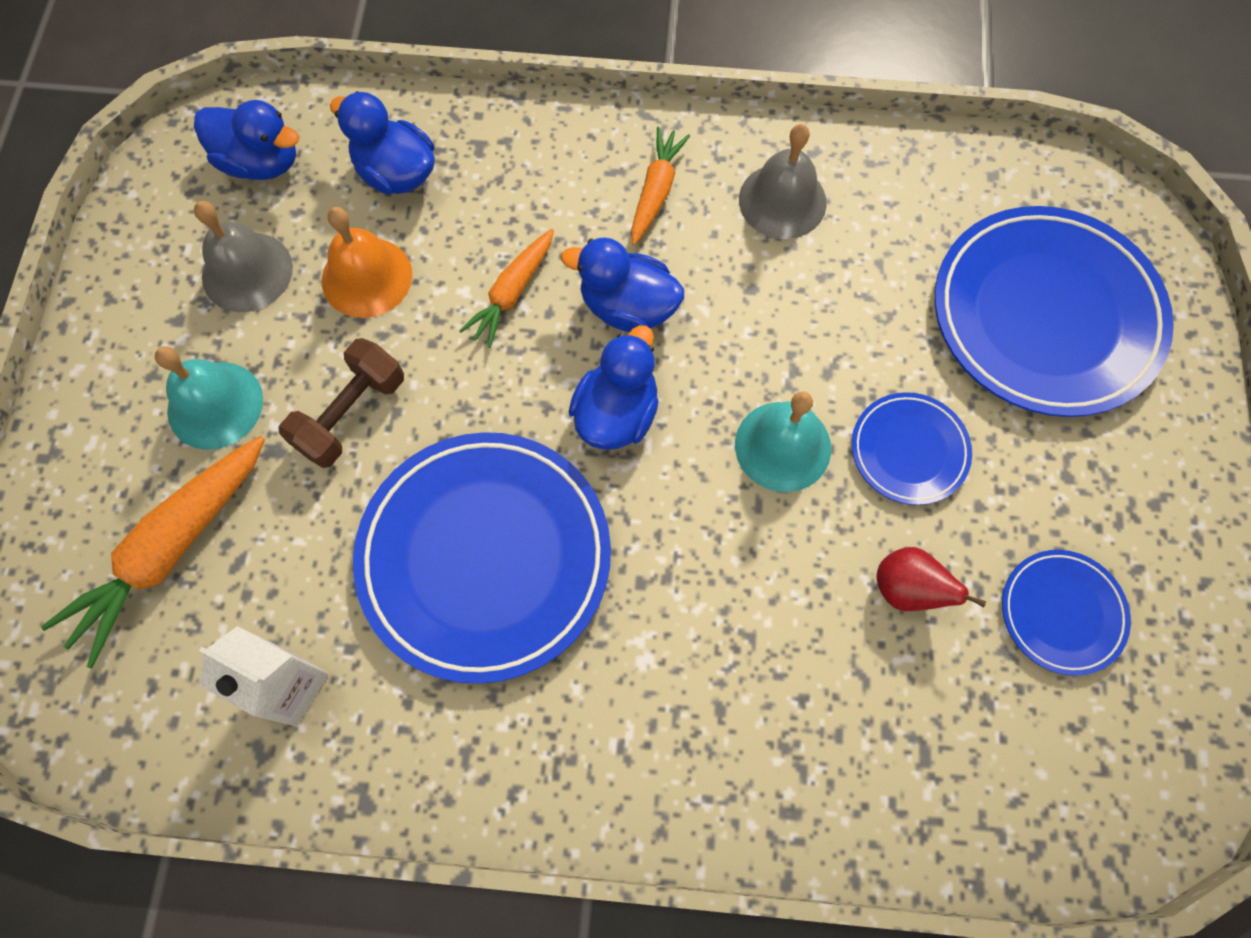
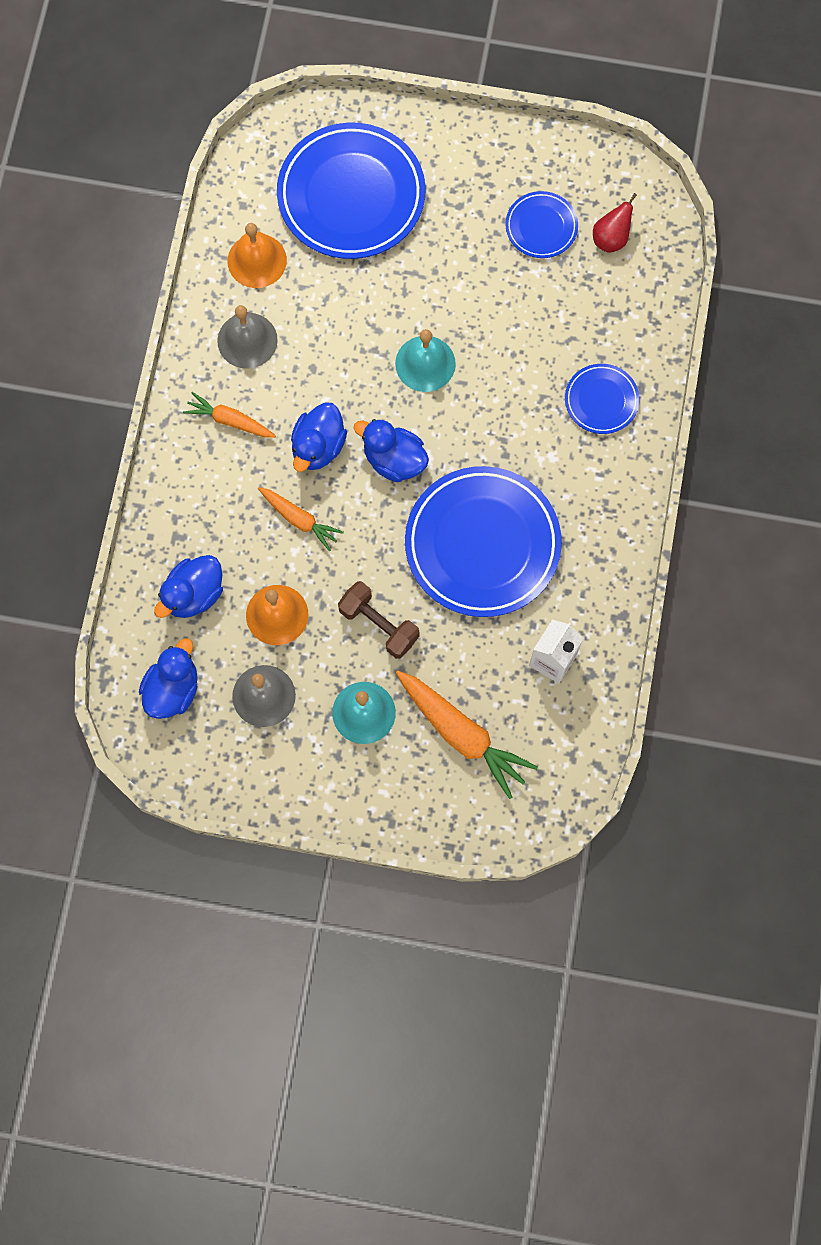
camera: 85 degrees left, 5 degrees up
blue plate [852,392,972,505] -> blue plate moved to [565,364,640,434]
red pear [876,547,987,611] -> red pear moved to [593,193,637,253]
none -> orange bell [228,223,287,288]

